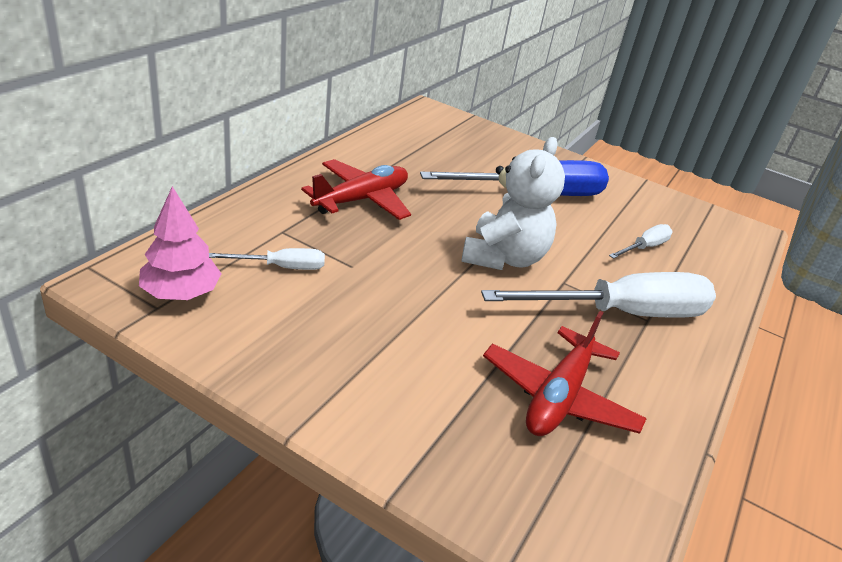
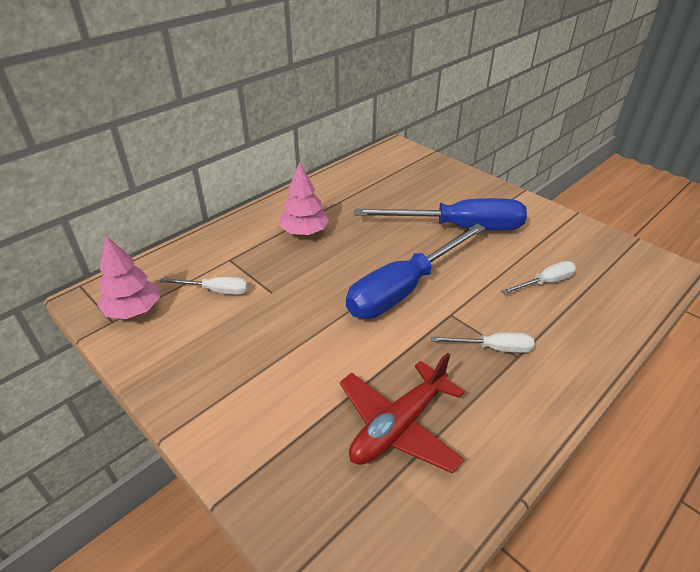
camera: 20 degrees right, 5 degrees up
red plane [301,159,411,220] -> pink tree [279,162,329,235]
white teddy bear [461,137,565,270] -> blue screwdriver [346,224,485,319]
white screwdriver [481,272,716,318] -> white screwdriver [431,332,535,353], size x0.46

